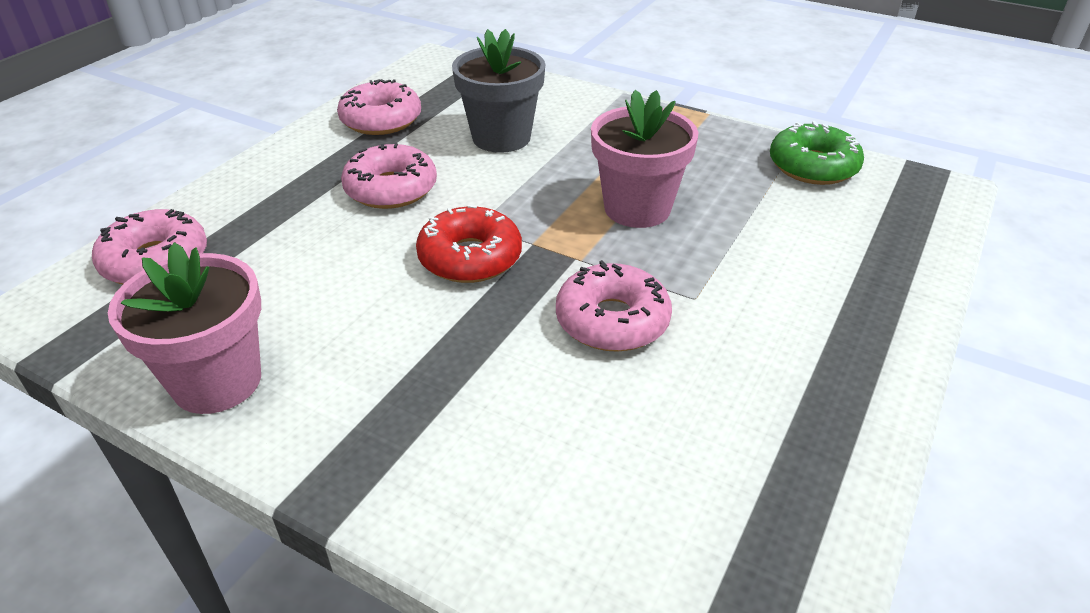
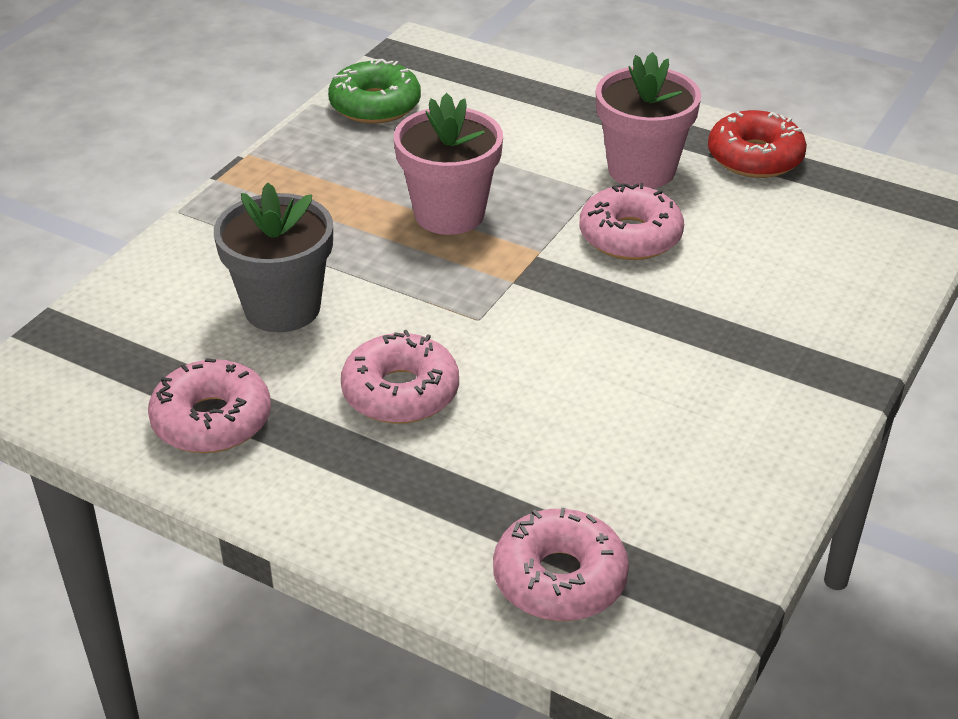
camera: 90 degrees left, 0 degrees up
pink flower pot [108,242,261,414] -> pink flower pot moved to [596,52,701,188]
red donut [416,205,522,283] -> red donut moved to [708,110,807,178]

